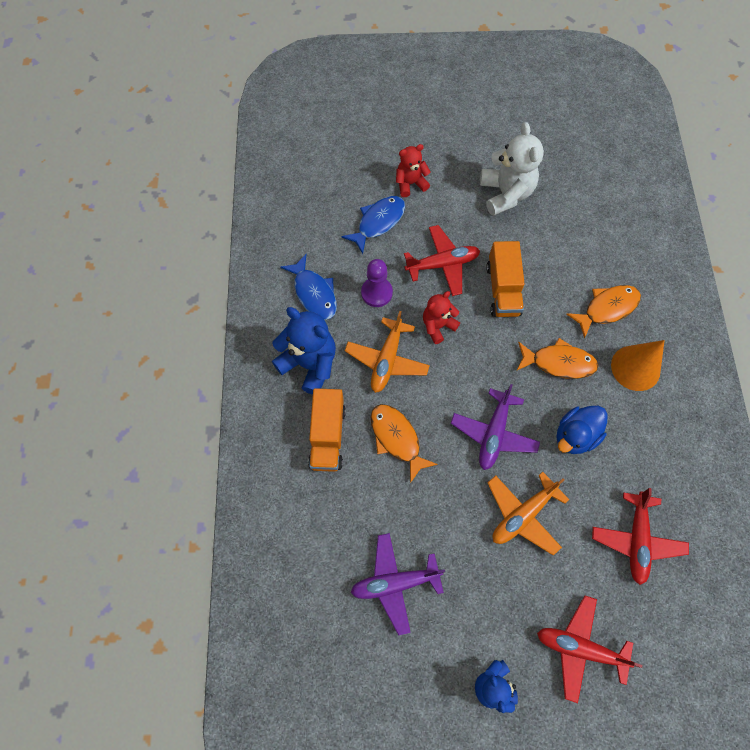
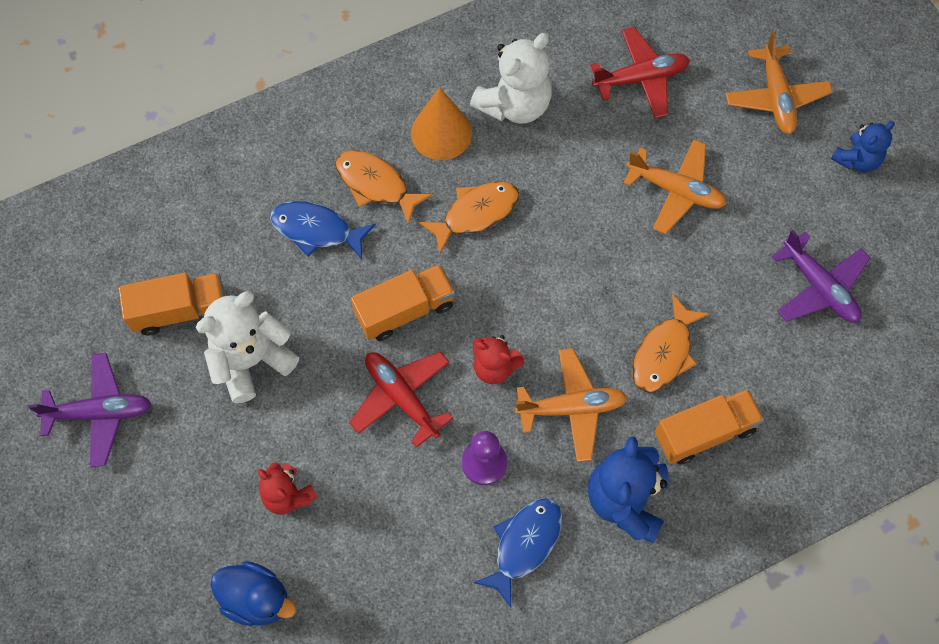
camera: 115 degrees left, 0 degrees up
blue fish [341,196,405,254] -> blue fish moved to [270,201,375,259]
purple plane [451,384,540,470] -> purple plane moved to [28,353,151,467]
orange fish [516,338,598,379] -> orange fish turned 75 degrees clockwise [419,182,519,254]
red plane [537,595,642,703] -> orange plane [726,32,833,134]
blue duck [556,406,608,454] -> blue duck moved to [211,561,296,626]
none -> orange truck [118,272,225,335]
none -> white teddy bear [470,33,552,124]

